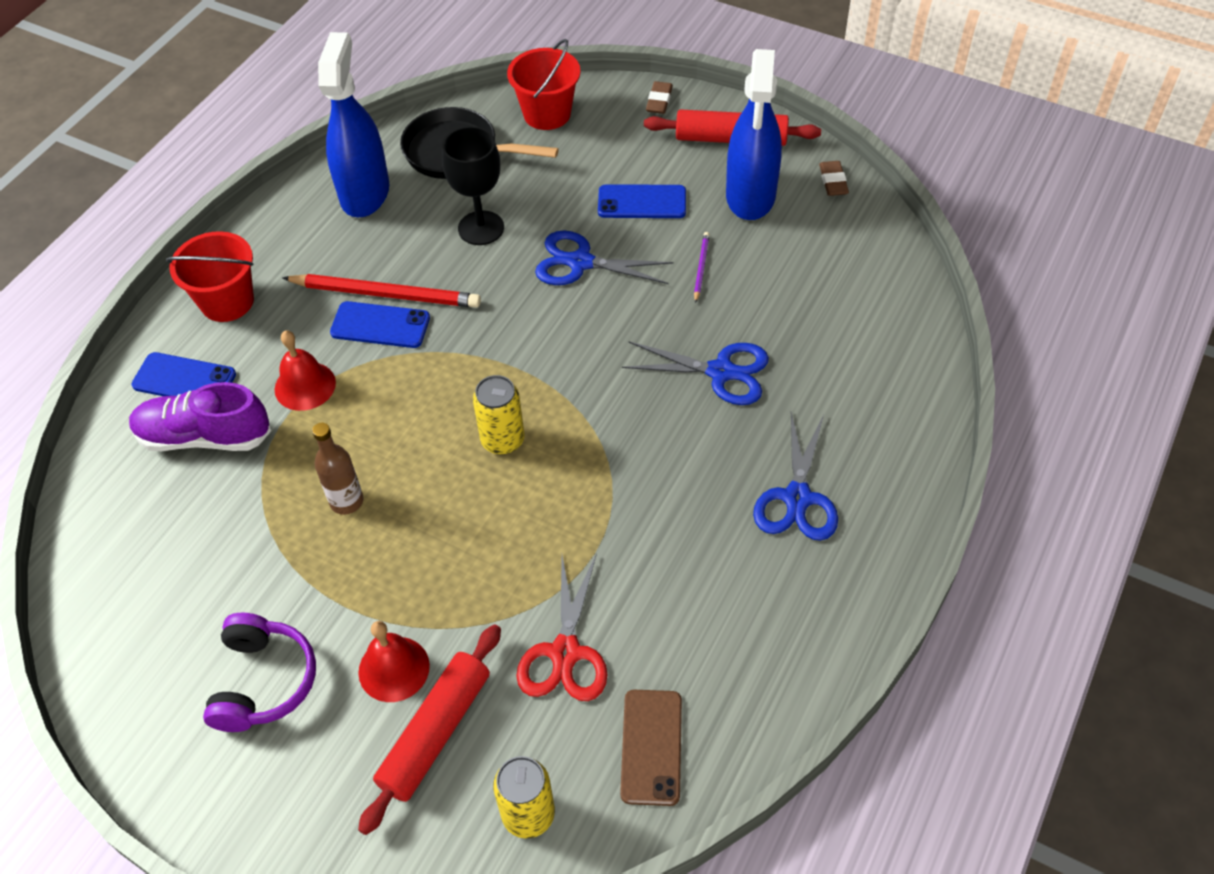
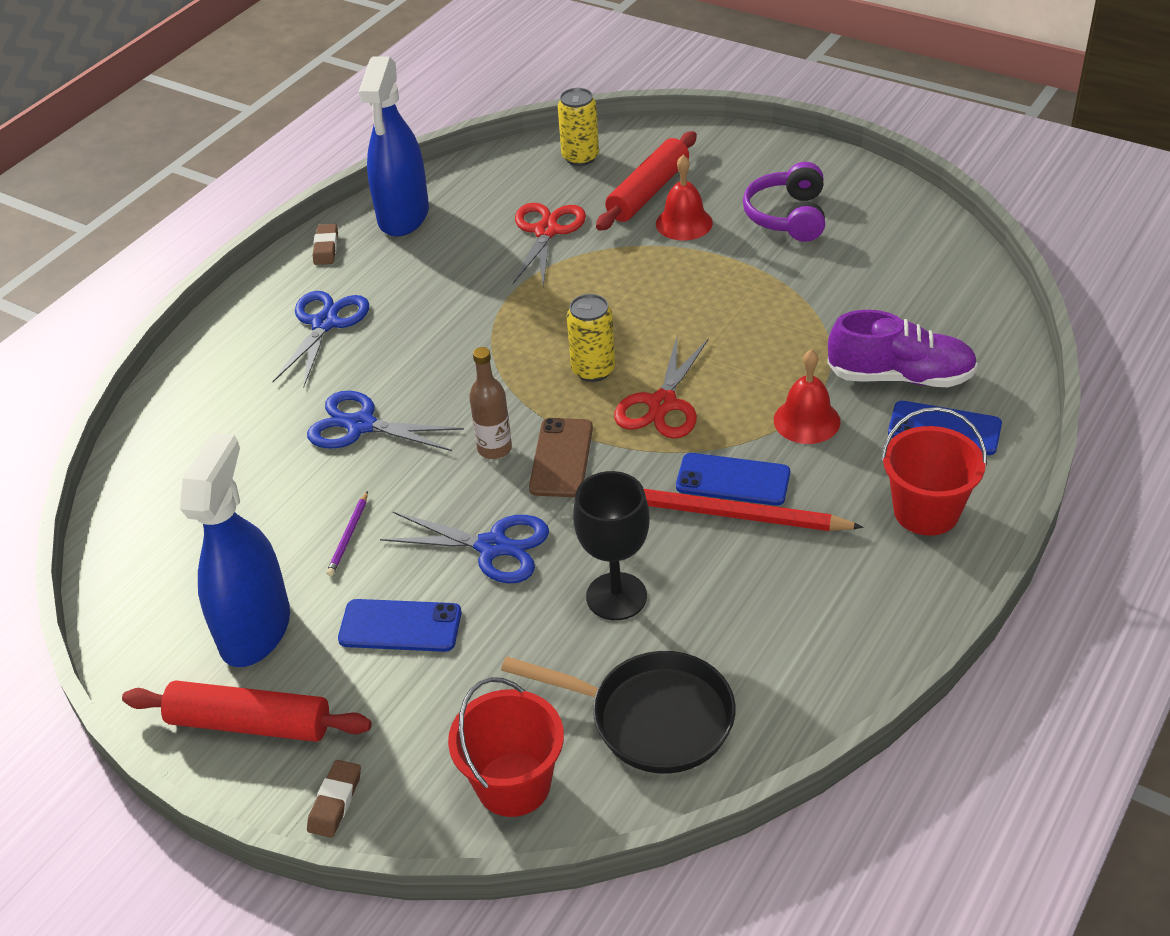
camera: 175 degrees left, 10 degrees down
brown bottle [312,423,363,515] -> brown bottle moved to [469,347,512,459]
blue spray bottle [318,32,389,217] -> blue spray bottle moved to [359,56,429,237]
brown phone [620,690,682,806] -> brown phone moved to [529,418,593,497]
brown eraser [819,161,849,196] -> brown eraser moved to [313,224,338,265]
none -> red scissors [614,337,709,439]

